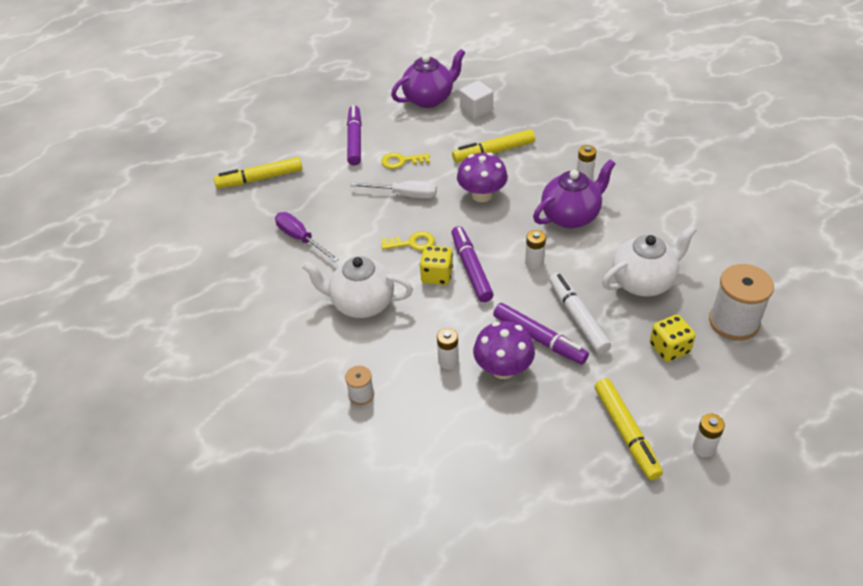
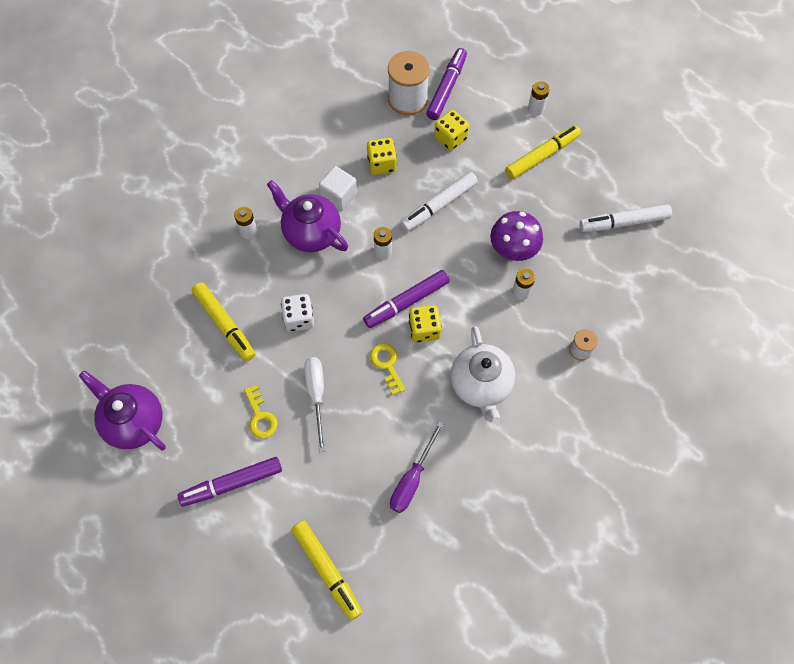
camera: 110 degrees left, 20 degrees up
purple mushroom [457,152,508,202] -> white dice [281,294,314,332]
white cube [460,81,493,119] -> white cube moved to [319,166,357,211]
purple marker [493,303,589,365] -> purple marker moved to [426,48,467,120]
white teapot [602,225,697,296] -> yellow dice [367,138,397,175]
none -> white marker [579,204,672,232]

